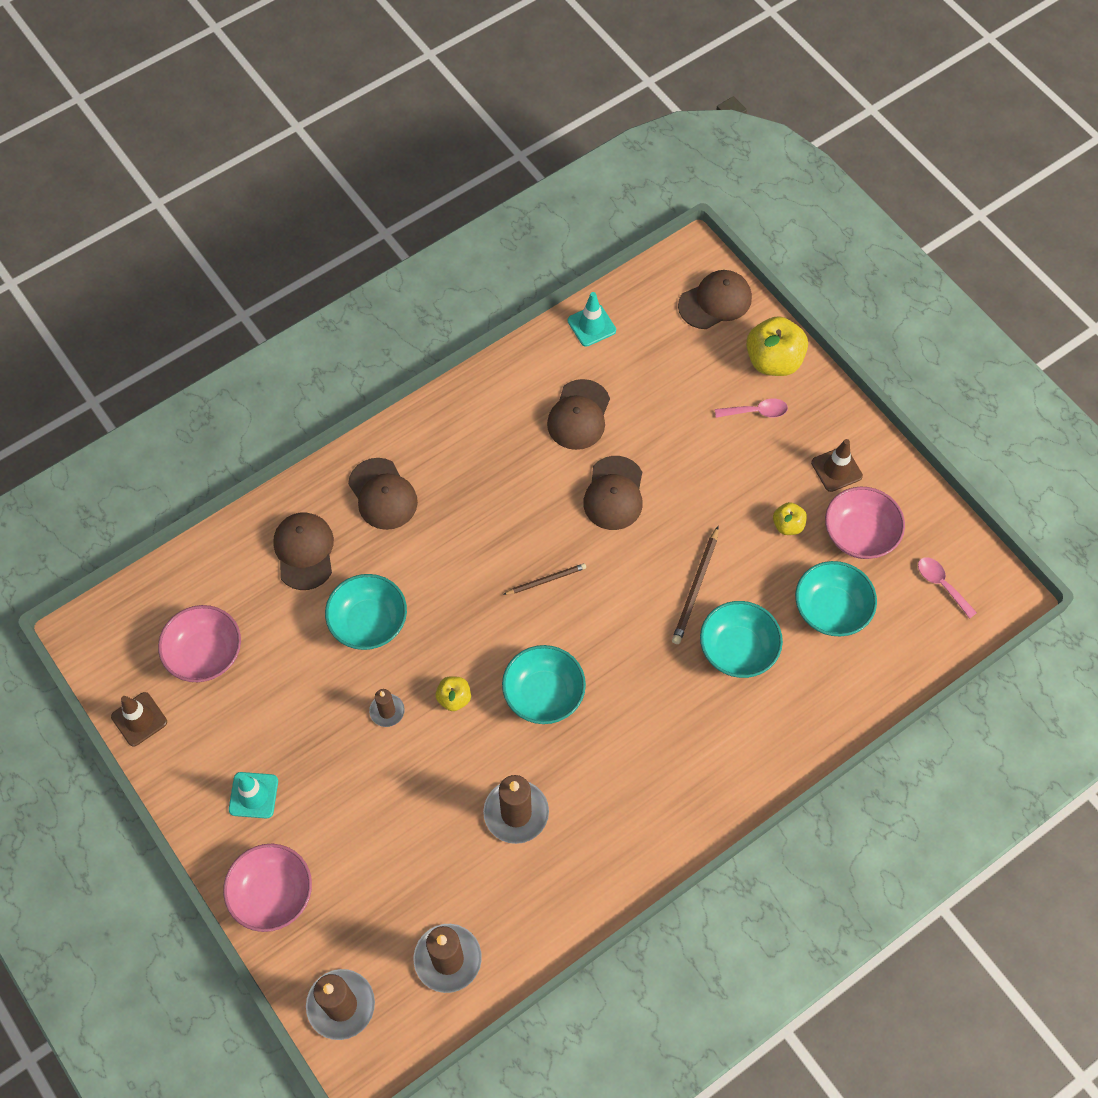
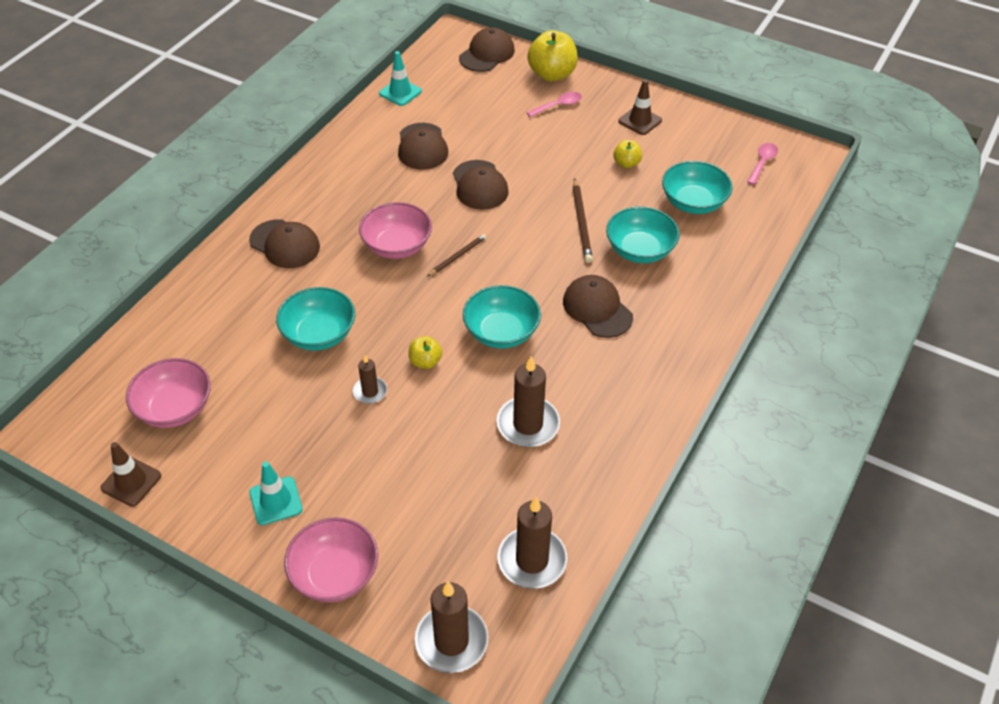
camera: 25 degrees left, 15 degrees down
brown cap [273,513,334,590] -> brown cap moved to [563,275,633,338]
pink bowl [825,487,905,559] -> pink bowl moved to [359,202,432,259]
pink spoon [918,557,977,619] -> pink spoon turned 90 degrees clockwise [747,143,778,185]

